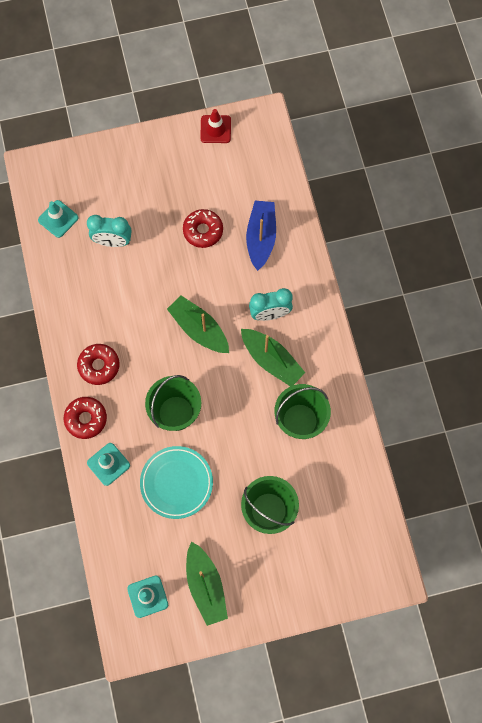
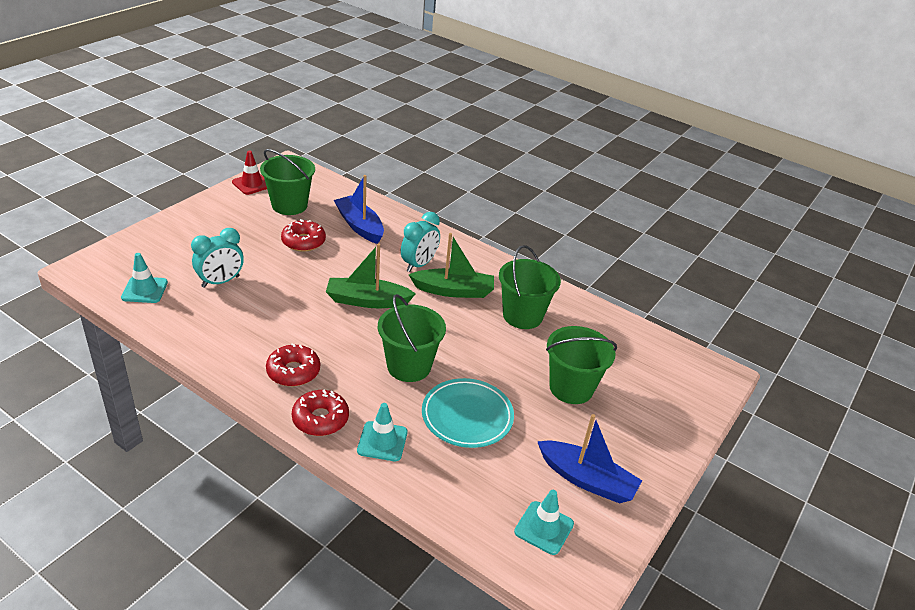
camera: 45 degrees left, 35 degrees down
green boat [186,542,228,626] -> blue boat [537,414,642,503]
none -> green bucket [260,149,315,215]

